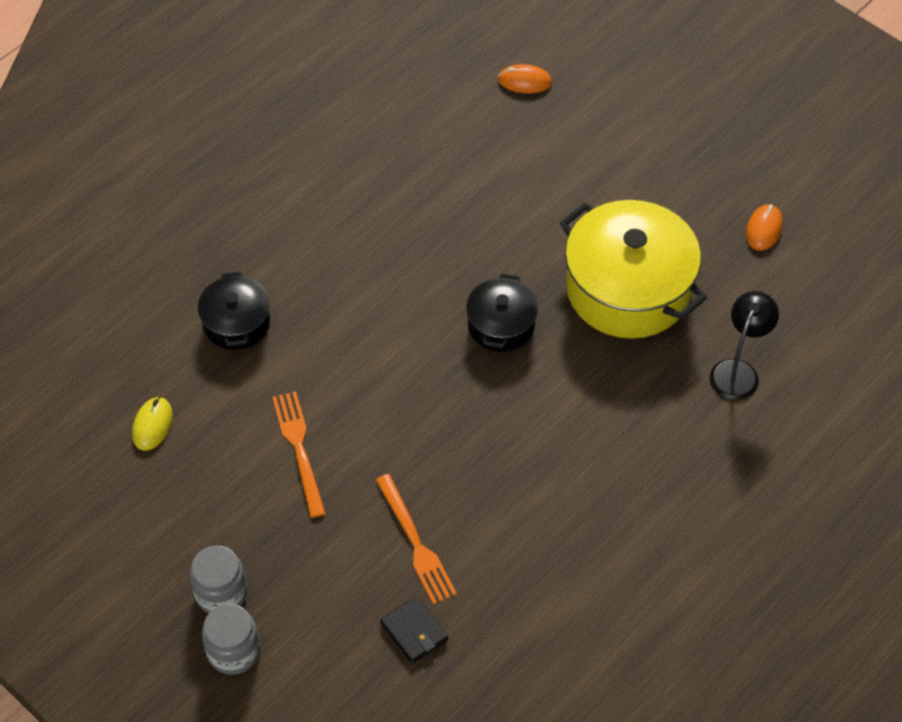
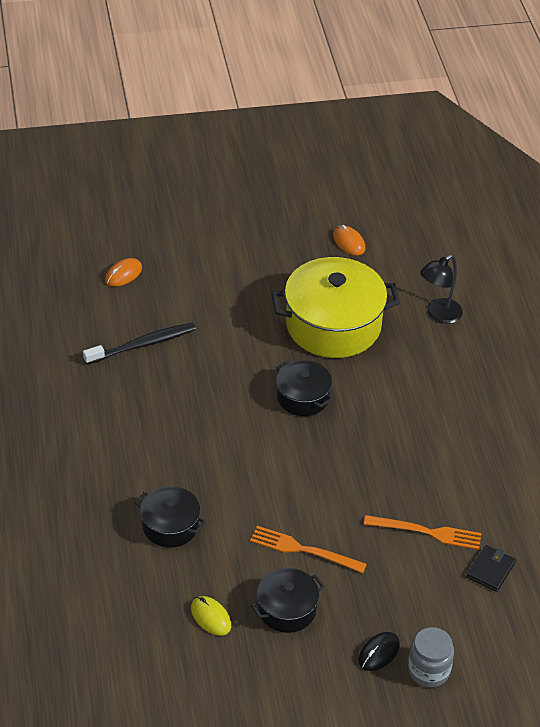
camera: 55 degrees left, 10 degrees down
grey jar [190,545,247,613] -> black mouse [358,632,400,671]
black wallet [380,596,448,664] -> black wallet turned 60 degrees counterclockwise [466,545,516,592]
black lamp [710,291,779,400] -> black lamp turned 105 degrees counterclockwise [420,254,463,324]
none -> black toothbrush [83,323,196,364]
none -> black pot [251,568,325,633]

